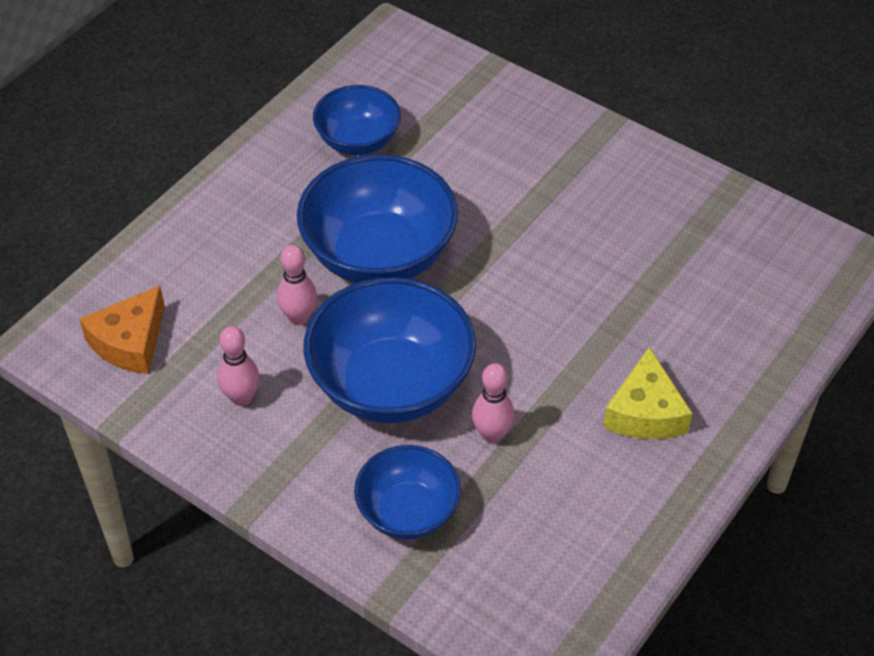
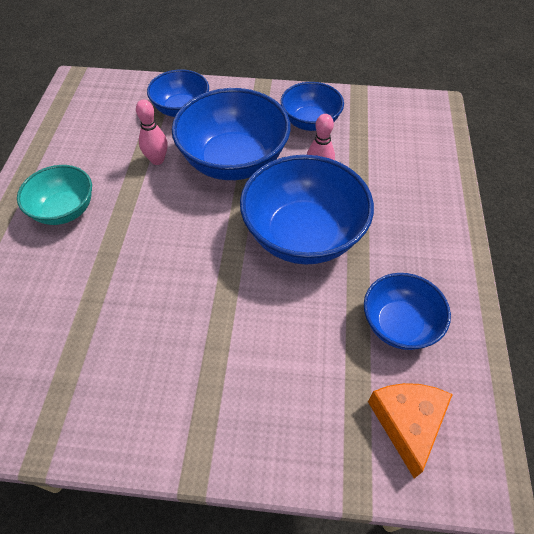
camera: 150 degrees right, 5 degrees up
orange cheese [79,286,165,374] -> orange cheese moved to [368,383,453,478]
pink bowling pin [217,326,260,406] -> blue bowl [281,82,344,131]
yellow cheese [603,347,692,439] -> turquoise bowl [17,165,92,225]

